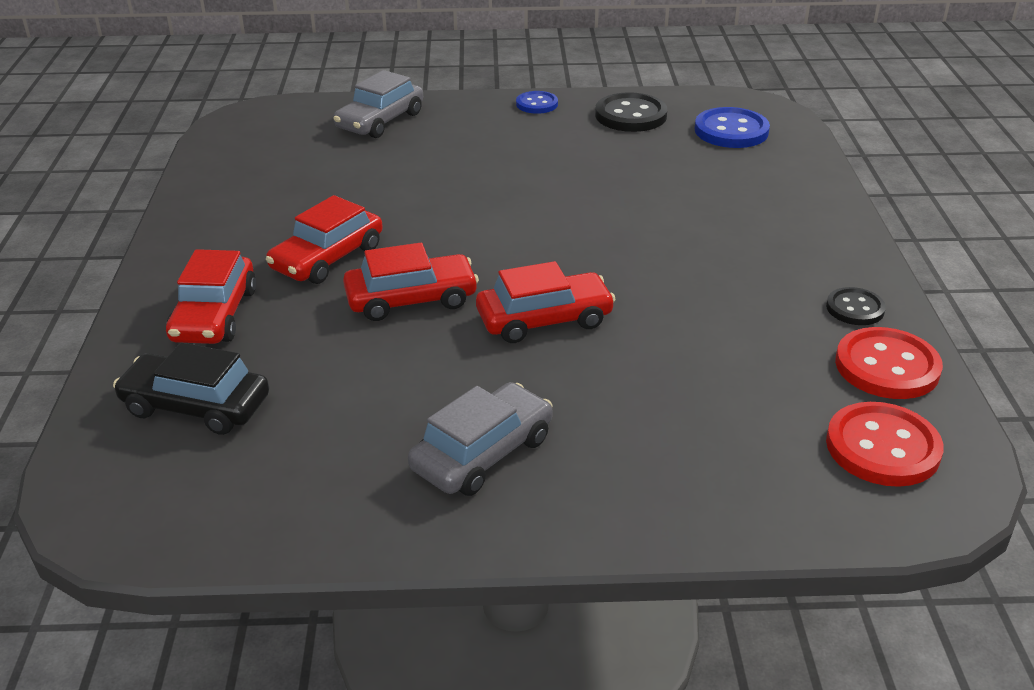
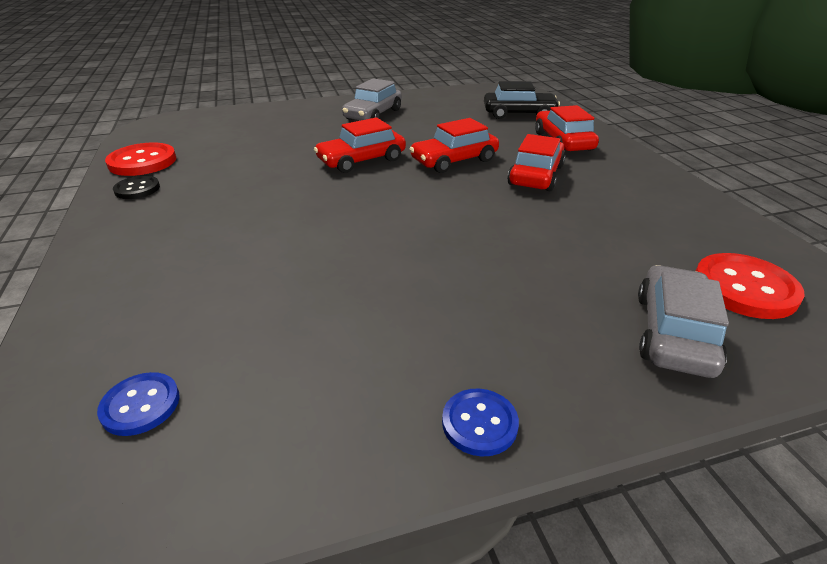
camera: 165 degrees right, 0 degrees up
black button [595,92,667,132] -> none
blue button [695,107,770,148] -> blue button [97,372,180,436], size x0.60
red button [826,402,944,487] -> red button moved to [696,253,805,319]

